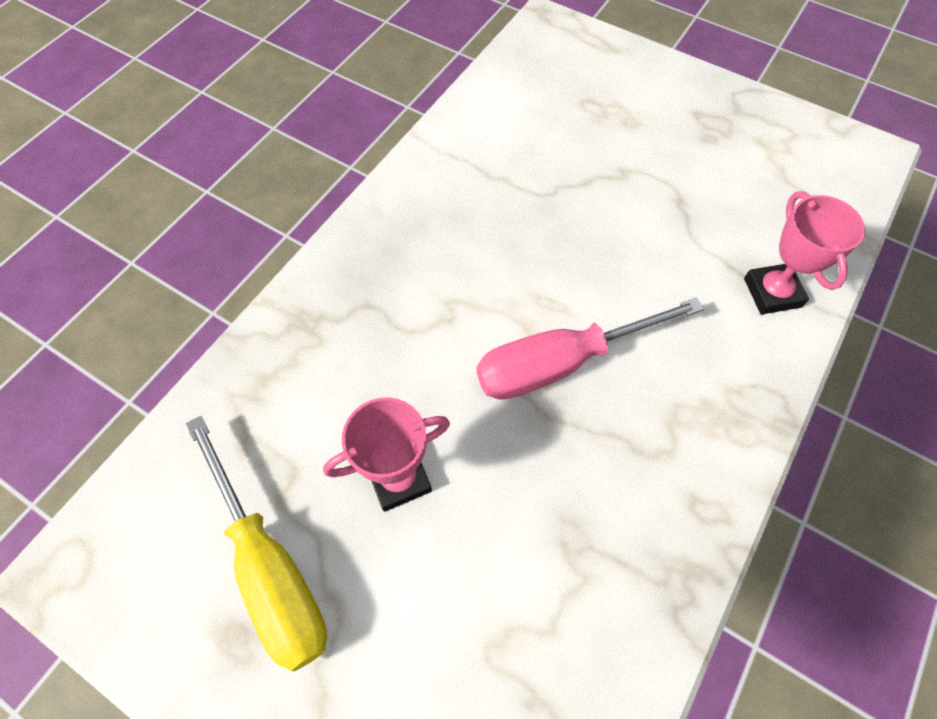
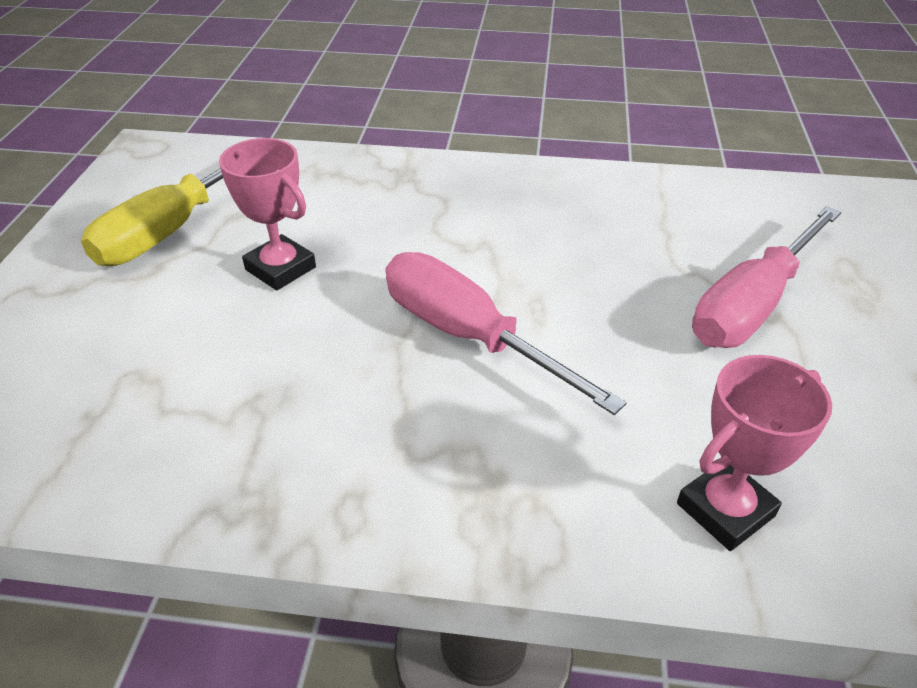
camera: 65 degrees right, 20 degrees down
none -> pink screwdriver [692,206,841,348]

